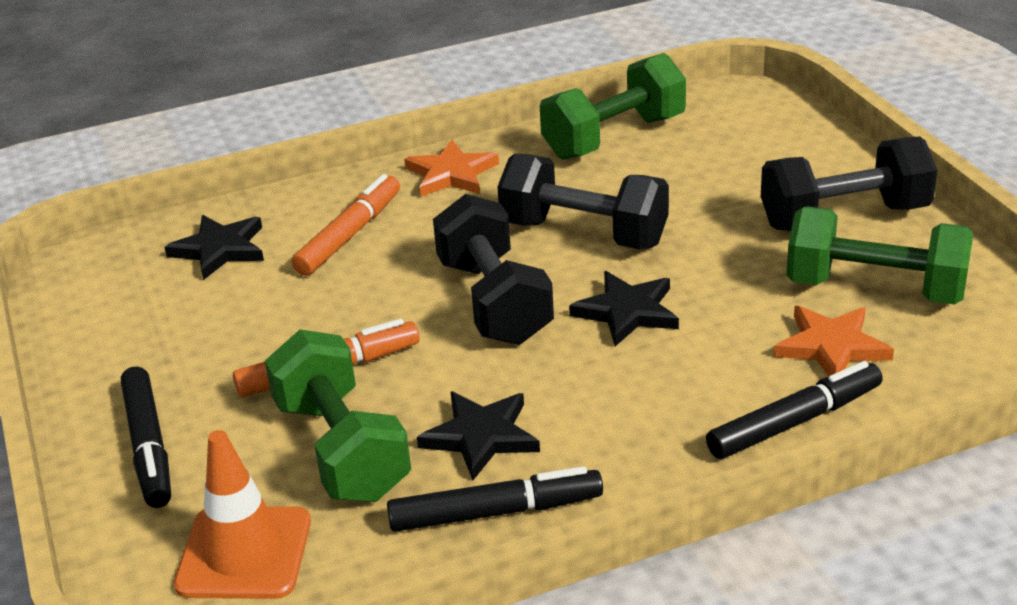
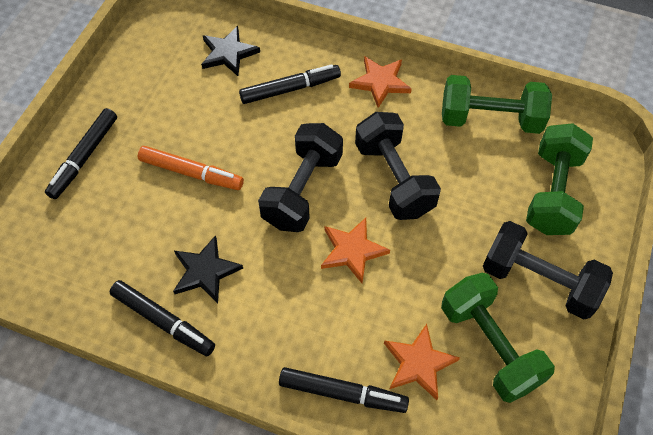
camera: 40 degrees right, 25 degrees up
orange traffic cone [174,430,311,599] -> none
green dumbbell [265,329,411,502] -> green dumbbell moved to [526,123,593,235]
orange marker [292,174,400,276] -> black marker [239,64,341,104]
black star [569,271,679,346] -> orange star [321,218,390,283]

